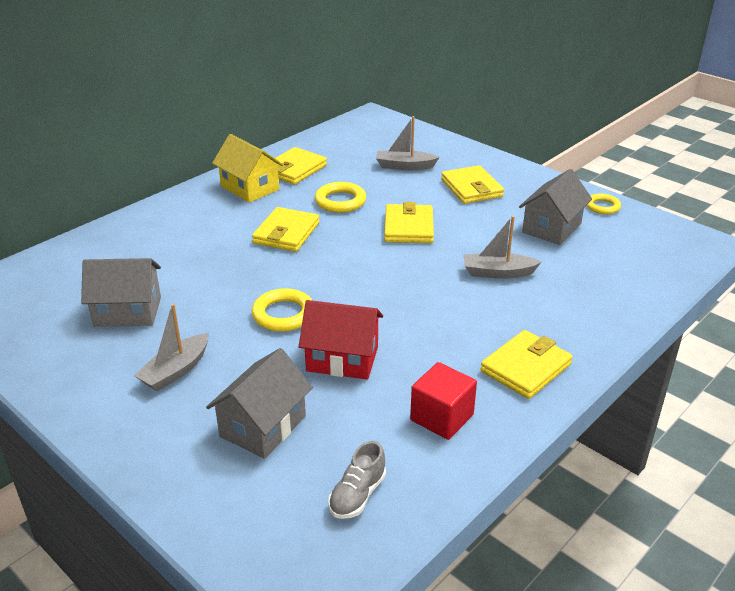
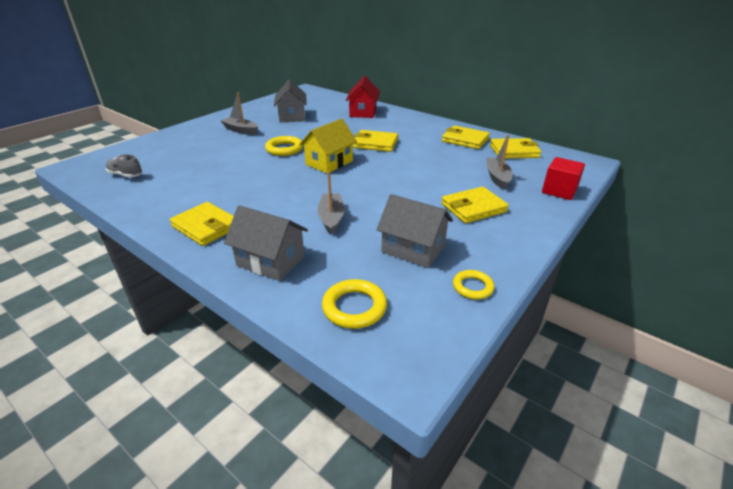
camera: 85 degrees right, 0 degrees up
grey house [206,348,313,459] -> grey house moved to [224,205,308,281]
yellow house [212,134,283,203] -> yellow house moved to [299,119,357,174]
red house [299,300,383,380] -> red house moved to [346,76,380,118]
yellow ring [315,182,366,213] -> yellow ring moved to [322,279,387,329]
yellow wallet [384,202,434,243] -> yellow wallet moved to [490,138,541,159]
red cube [410,362,477,440] -> red cube moved to [542,157,585,200]

